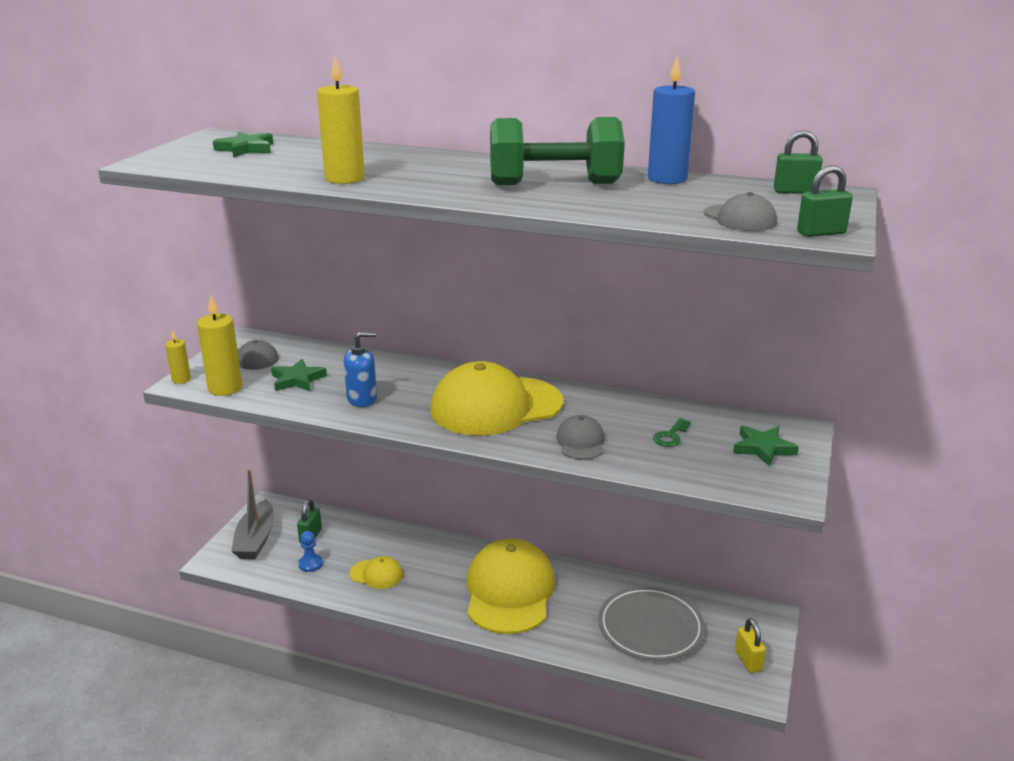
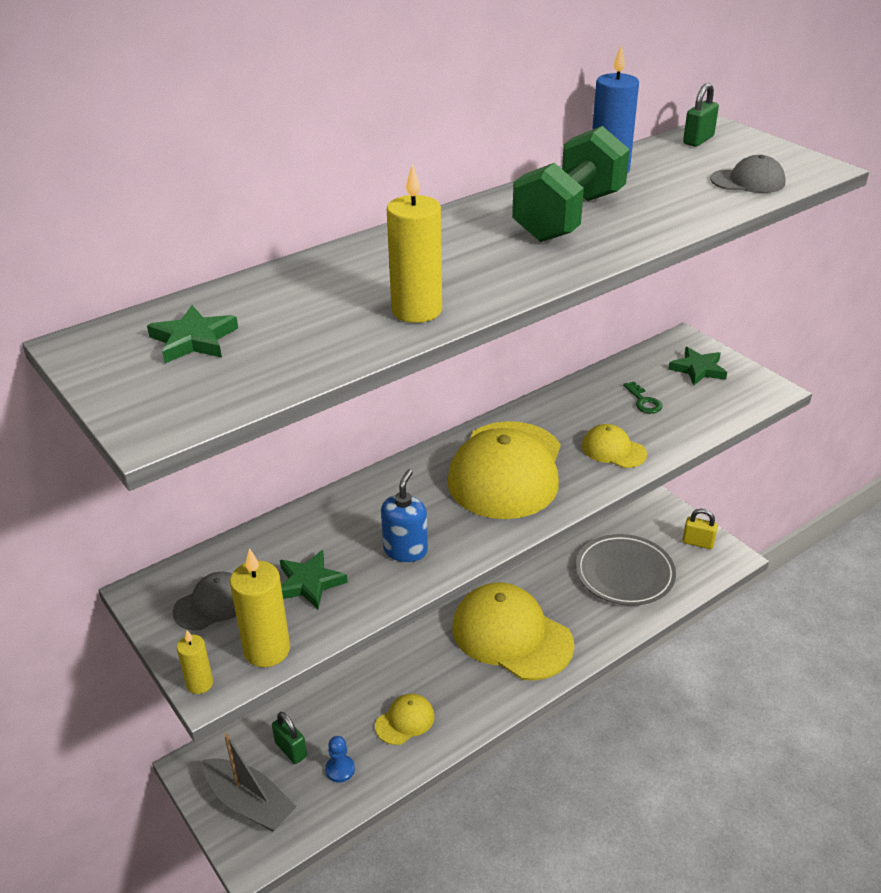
camera: 55 degrees left, 10 degrees up
grey cap [556,415,605,460] -> yellow cap [582,424,647,468]
green padlock [797,165,853,237] -> none

